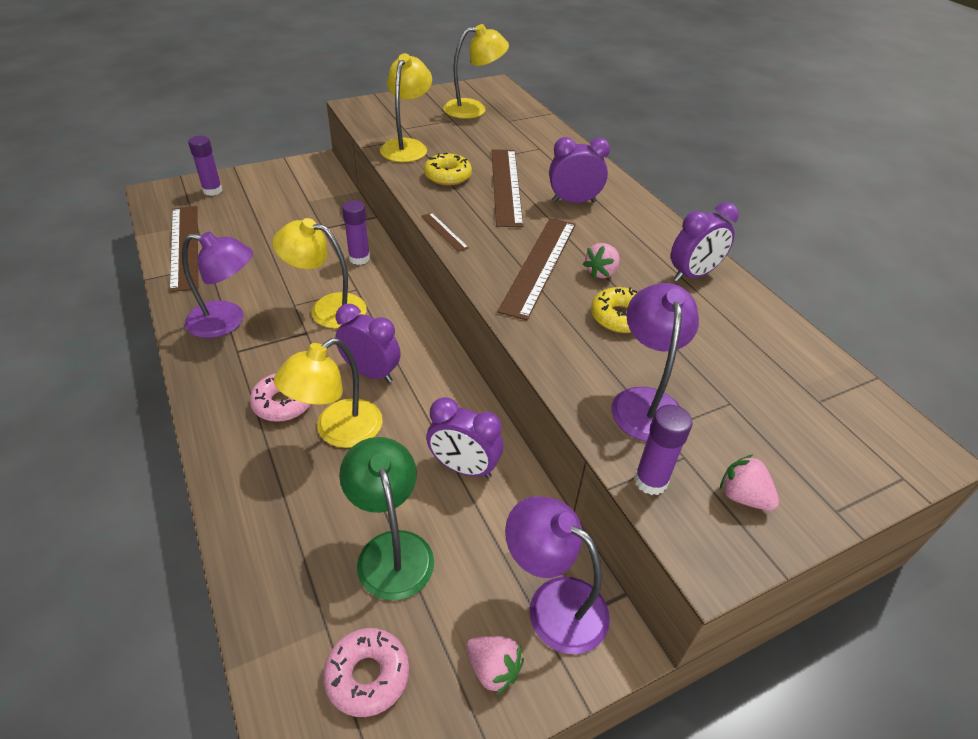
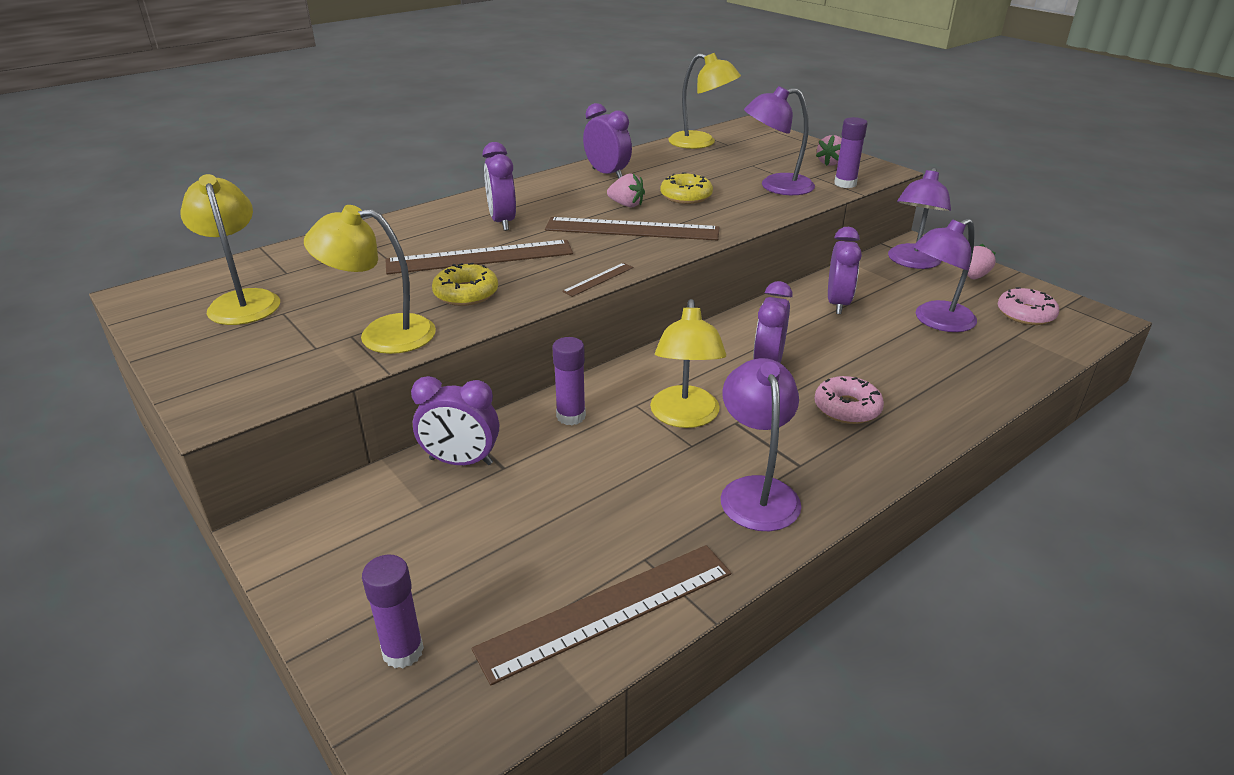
camera: 100 degrees left, 10 degrees down
yellow lamp [274,338,383,448] -> yellow lamp moved to [668,53,741,149]
green lamp [339,437,434,600] -> purple lamp [913,219,977,332]
none -> purple clock [411,376,499,465]

